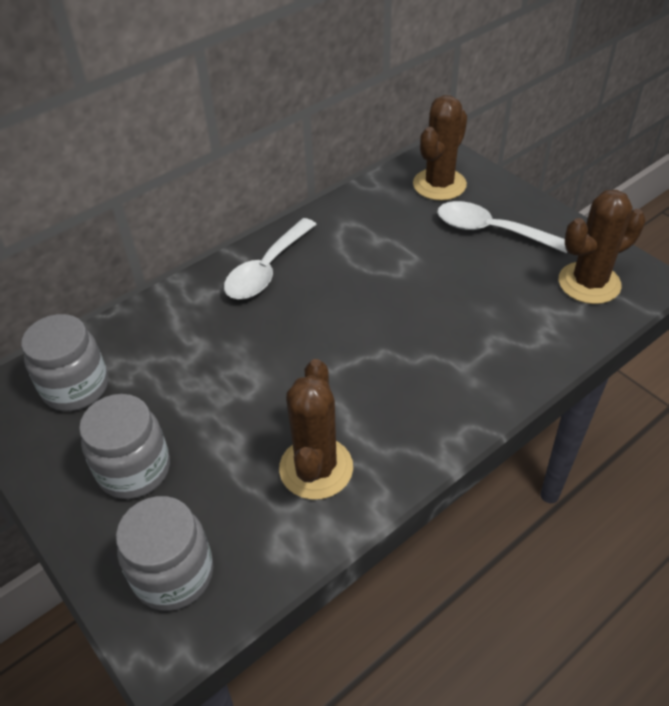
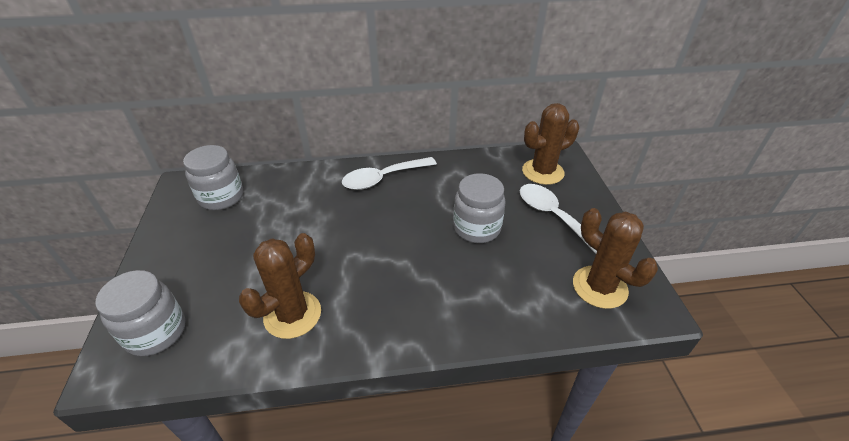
camera: 30 degrees right, 5 degrees down
grey jar [79,394,170,499] -> grey jar moved to [453,173,506,243]
brown cactus [559,190,645,304] -> brown cactus turned 45 degrees clockwise [573,208,658,309]

